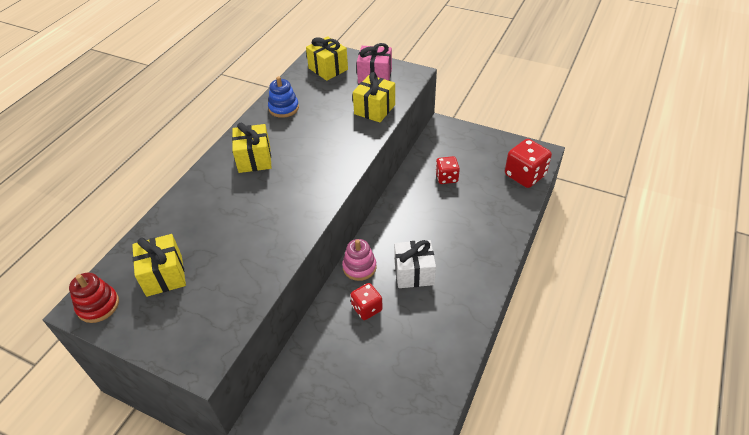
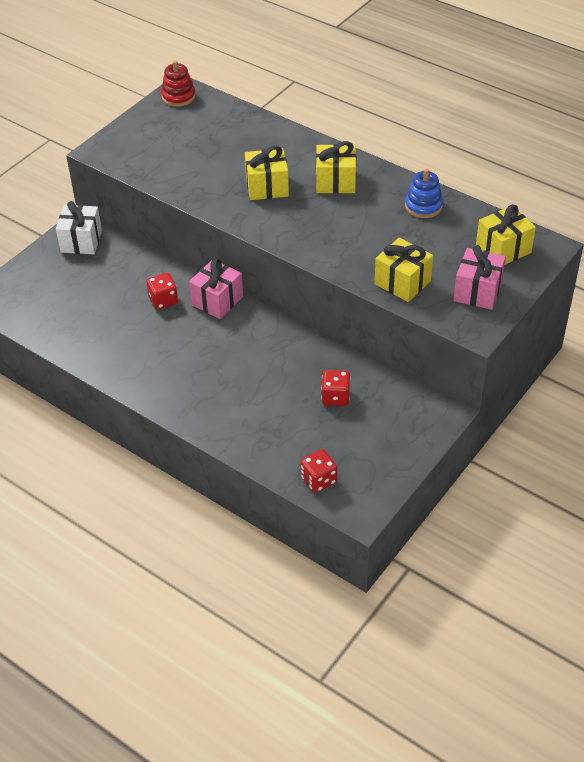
camera: 100 degrees right, 0 degrees up
yellow gift [132,234,186,297] -> yellow gift moved to [245,146,289,200]
pink stacking toy [342,239,377,281] -> pink gift [189,258,243,319]
white gift [394,240,436,288] -> white gift moved to [56,201,102,254]
red dice [505,139,552,188] -> red dice [300,449,337,493], size x0.63

